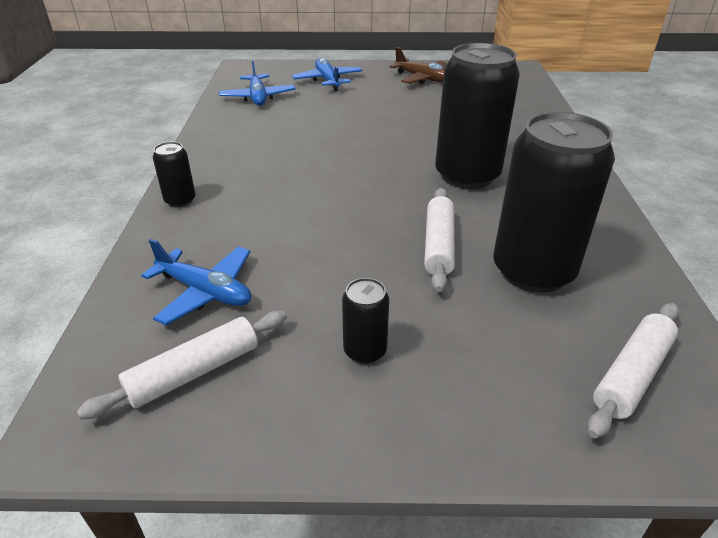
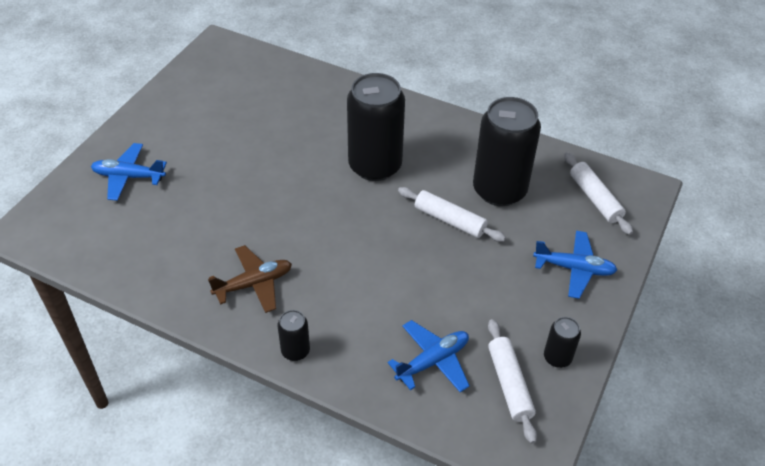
camera: 65 degrees left, 10 degrees up
blue plane [219,59,295,106] -> blue plane moved to [533,231,617,299]
black can [342,278,389,364] -> black can moved to [544,317,581,368]
brown plane [390,47,447,84] -> brown plane moved to [208,245,292,313]

